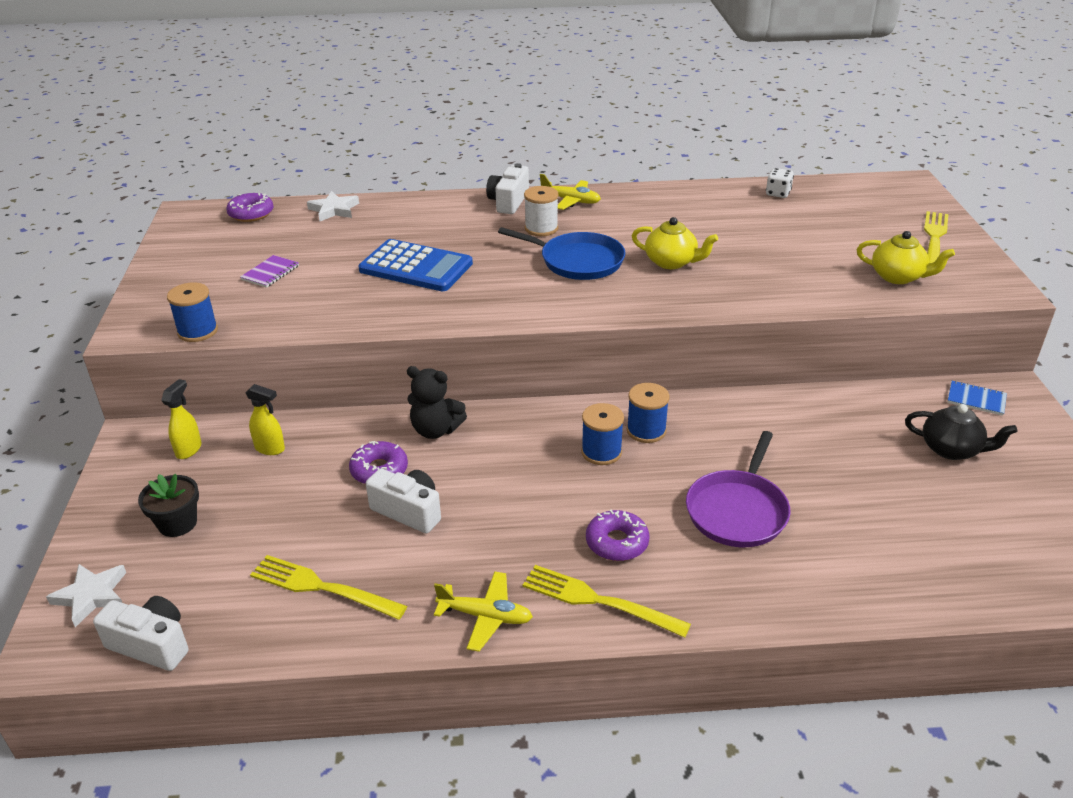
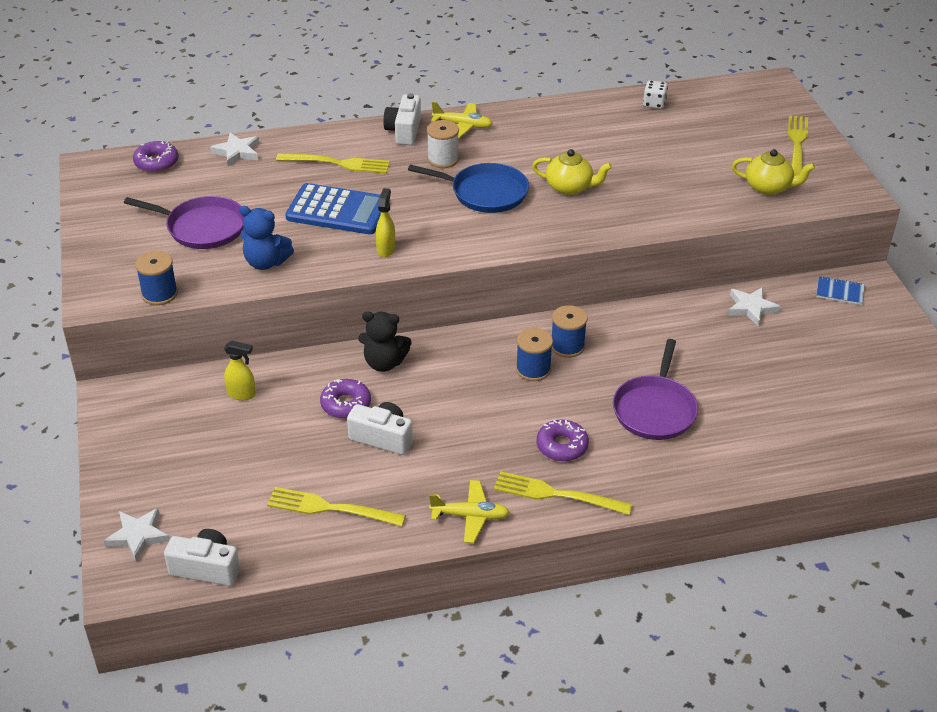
camera: 10 degrees left, 5 degrees up
black flower pot [138,474,199,537] -> none
yellow spray bottle [161,379,201,459] -> yellow spray bottle moved to [376,188,395,257]
purple notebook [241,255,299,288] -> purple pan [124,196,244,249]
black teapot [905,404,1017,460] -> none
none -> blue teddy bear [239,206,294,270]
none -> yellow fork [276,153,390,174]
none -> white star [728,287,781,327]

